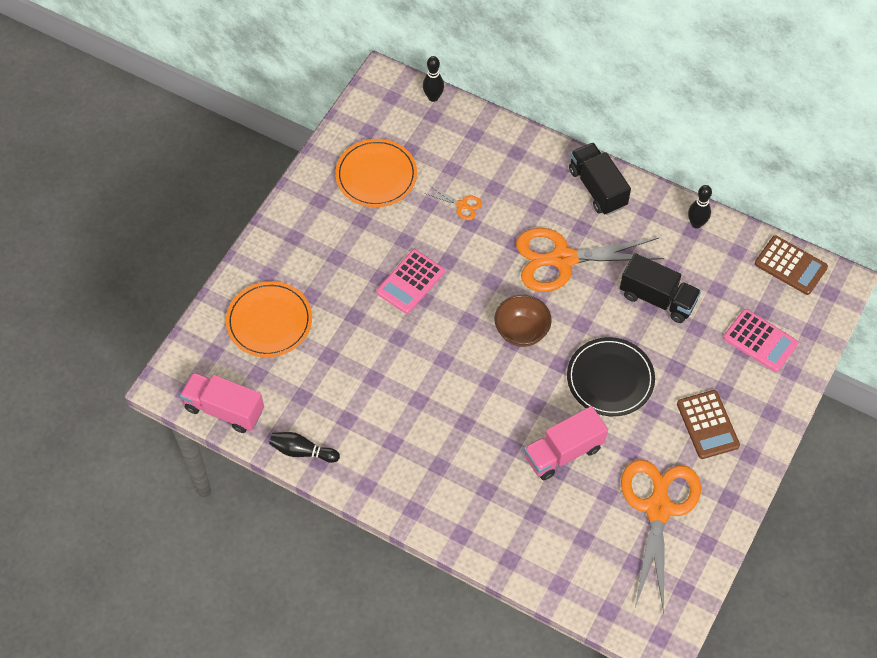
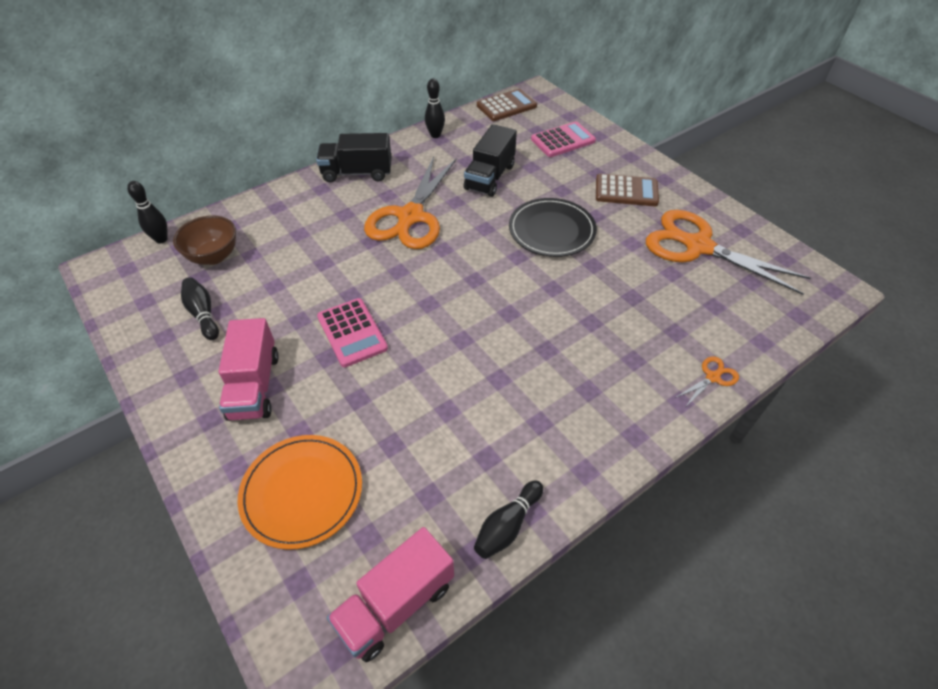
camera: 65 degrees left, 10 degrees down
orange plate [335,139,417,207] -> black bowling pin [181,277,219,340]
orange scissors [425,185,482,220] -> orange scissors moved to [675,356,739,406]
brown bowl [495,295,552,347] -> brown bowl moved to [173,215,236,265]
pink truck [524,406,608,480] -> pink truck moved to [219,318,279,421]
black truck [620,253,701,323] -> black truck turned 150 degrees clockwise [464,124,517,197]

